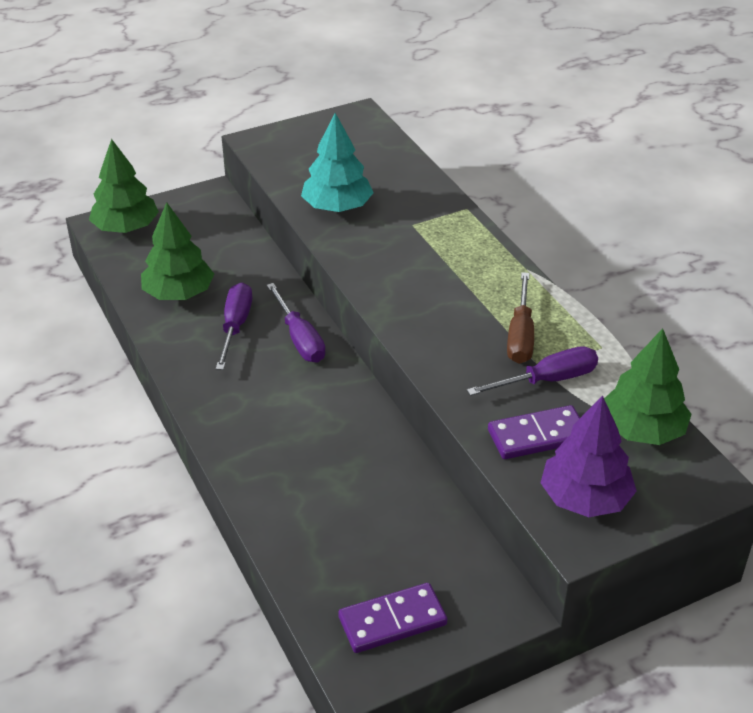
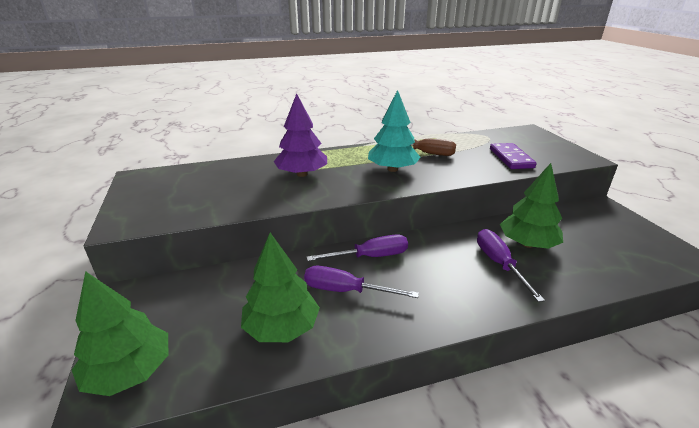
camera: 80 degrees left, 10 degrees down
turquoise tree [301,113,374,212] -> turquoise tree moved to [368,90,421,172]
purple domino [338,583,447,653] -> none
purple screwdriver [467,346,598,396] -> purple screwdriver moved to [477,229,545,302]
purple tree [540,395,637,517] -> purple tree moved to [273,93,327,177]
green tree [604,328,692,445] -> green tree moved to [500,163,563,249]

